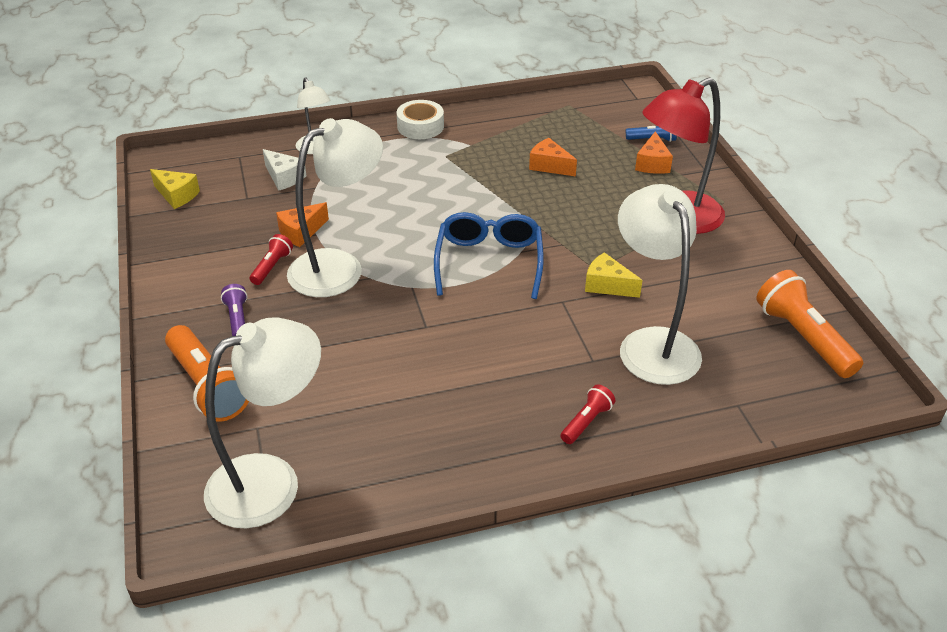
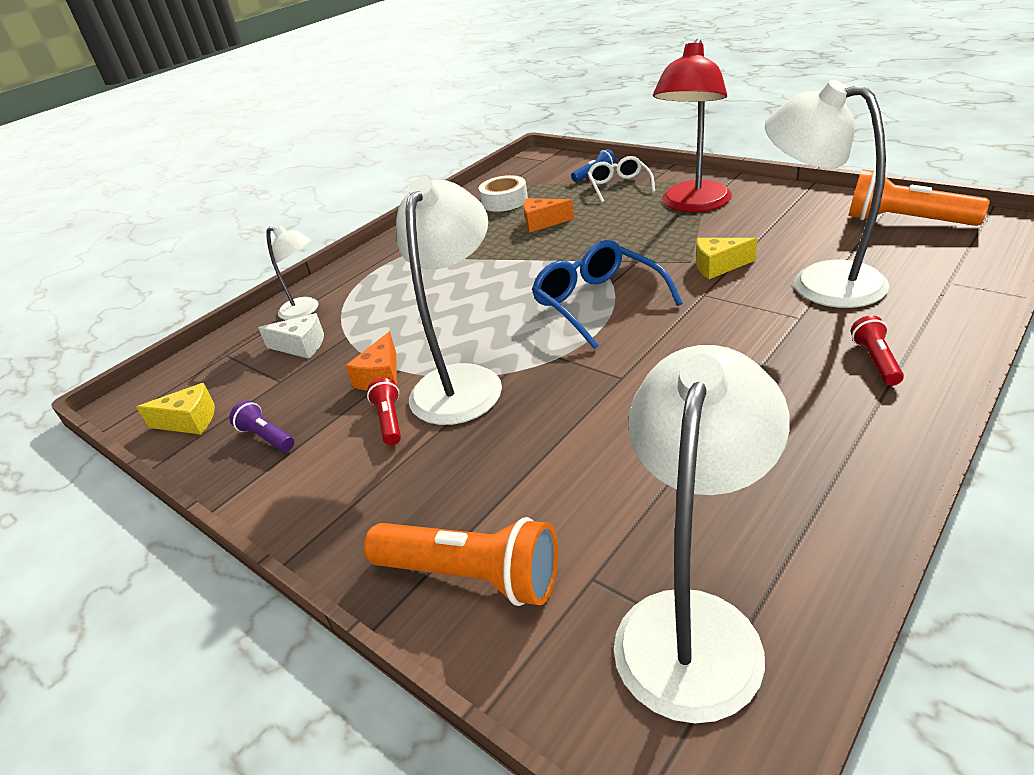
camera: 30 degrees left, 5 degrees down
purple flashlight [221,284,247,336] -> purple flashlight moved to [229,401,294,452]
white tape [397,100,444,139] -> white tape moved to [478,175,528,212]
orange cheese [635,131,673,174] -> white glasses [587,156,655,202]

